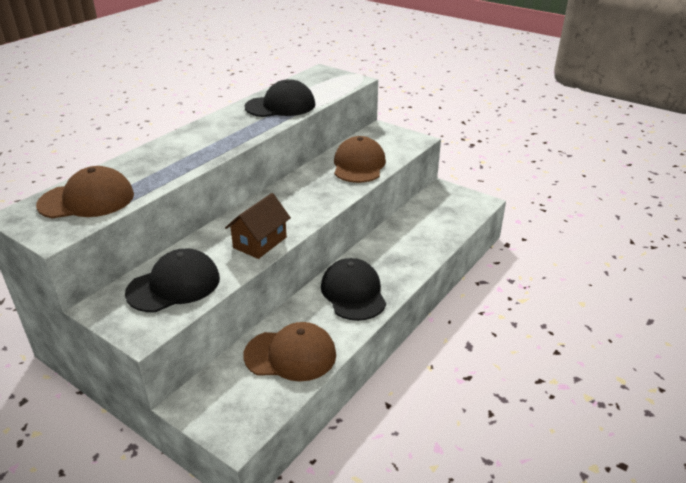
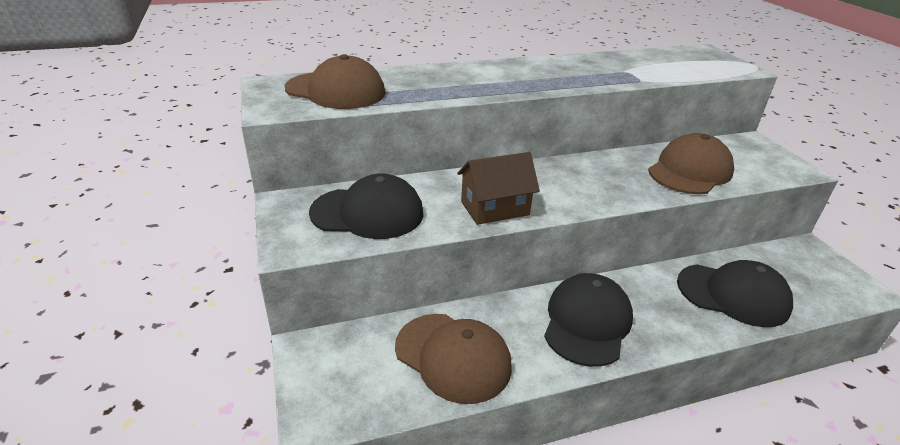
camera: 35 degrees right, 0 degrees up
black cap [245,79,315,117] -> black cap moved to [677,260,793,327]

